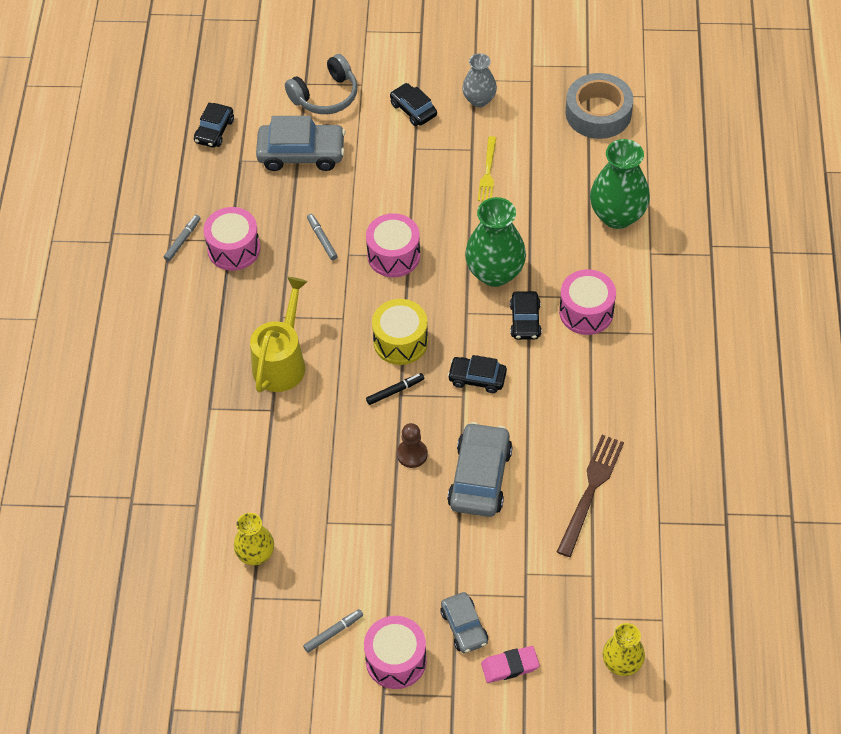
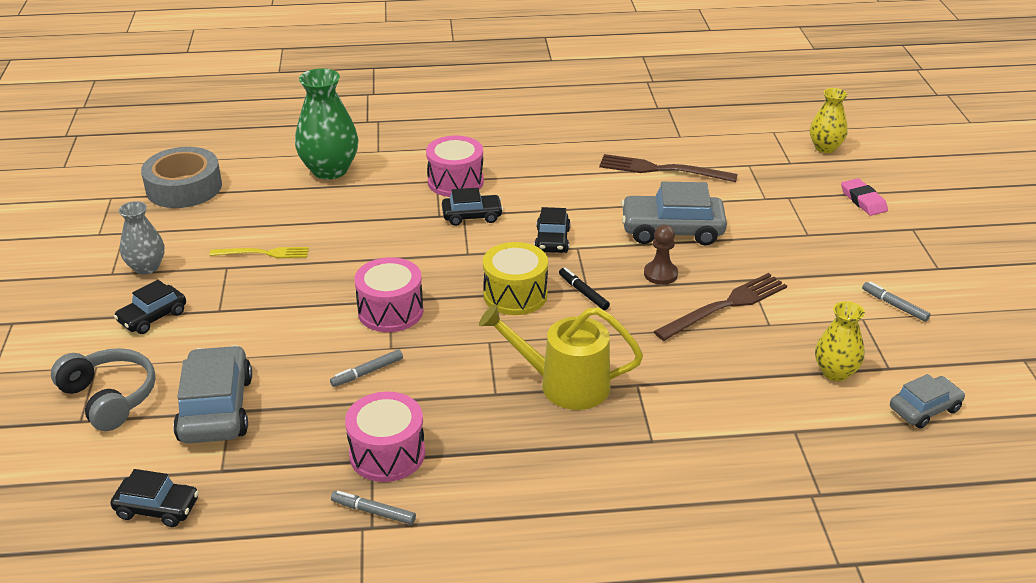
camera: 100 degrees left, 20 degrees down
pink drum [364,616,427,689] -> none
grey car [440,592,488,653] -> grey car moved to [890,374,965,429]
green vase [465,197,526,287] -> none
none -> brown fork [654,273,787,341]

